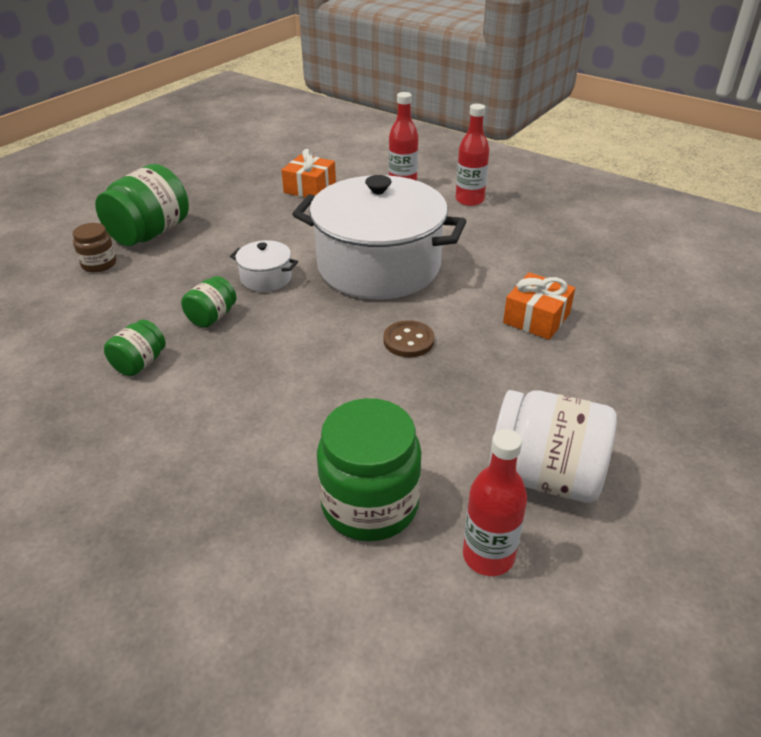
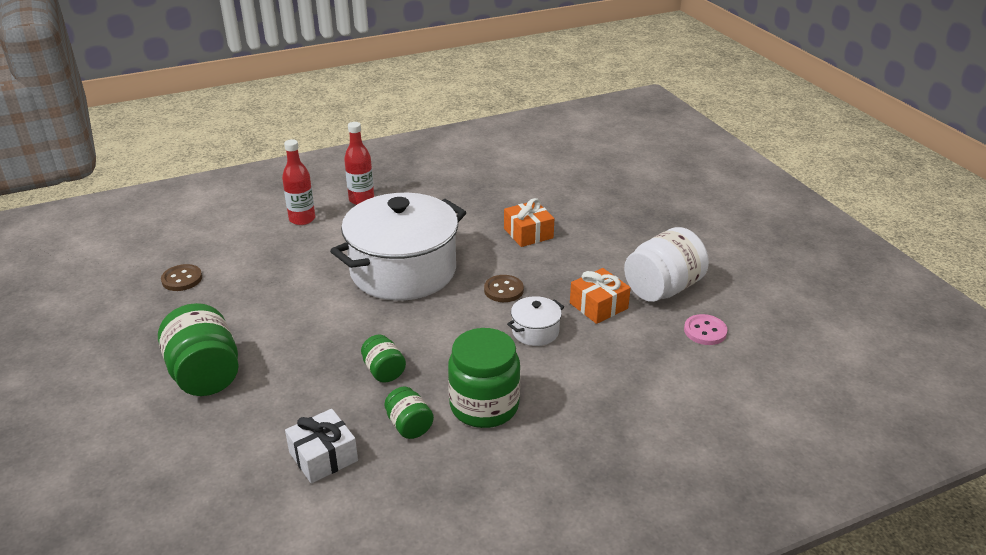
camera: 60 degrees left, 5 degrees down
brown jar [73,223,116,272] -> none
white pot [230,240,298,292] -> white pot moved to [507,296,564,346]
orange gift [281,149,336,198] -> orange gift moved to [570,268,631,324]
green jar [317,398,422,541] -> green jar moved to [448,328,520,428]
red bottle [463,429,527,576] -> pink button [684,314,727,345]
none -> brown button [161,264,202,291]
none -> white gift [285,409,358,484]

